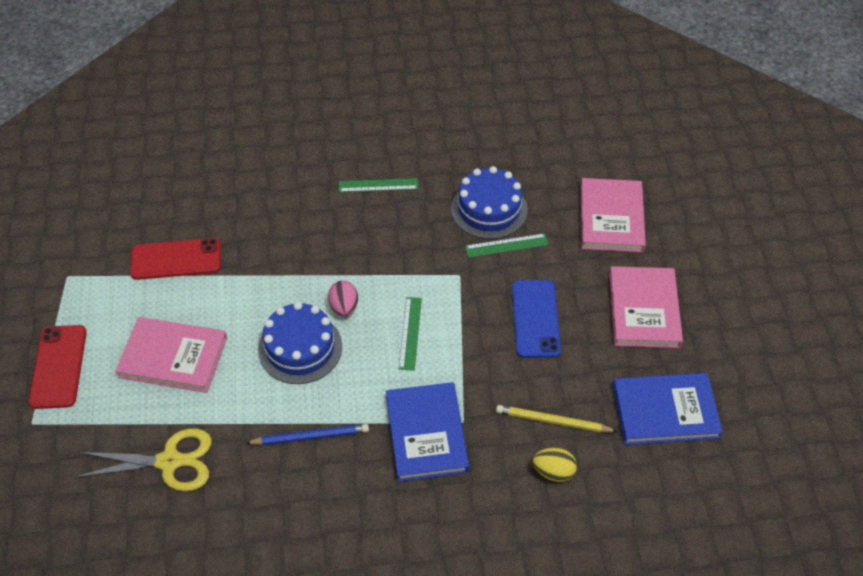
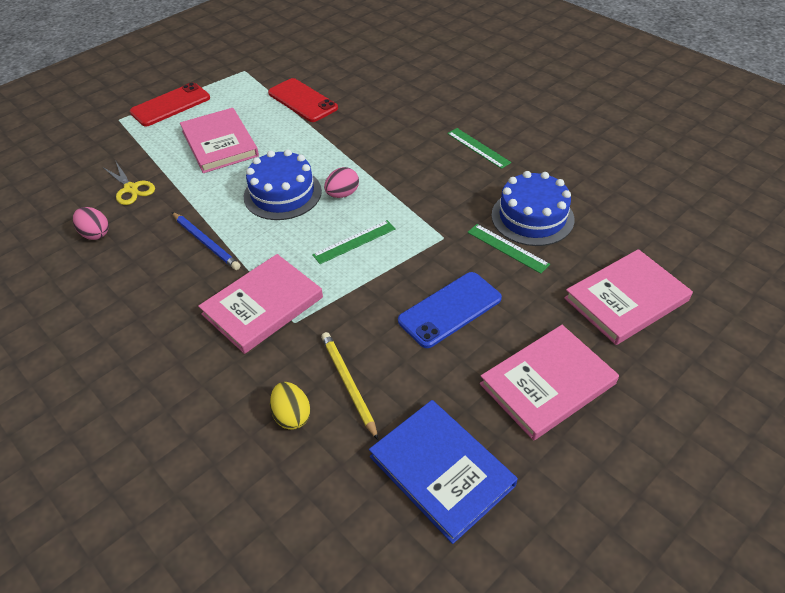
camera: 55 degrees right, 5 degrees down
yellow scissors [76,429,212,491] -> yellow scissors [104,162,155,205], size x0.66
blue book [386,382,469,482] -> pink book [198,254,323,354]
none -> pink egg [73,207,109,240]

